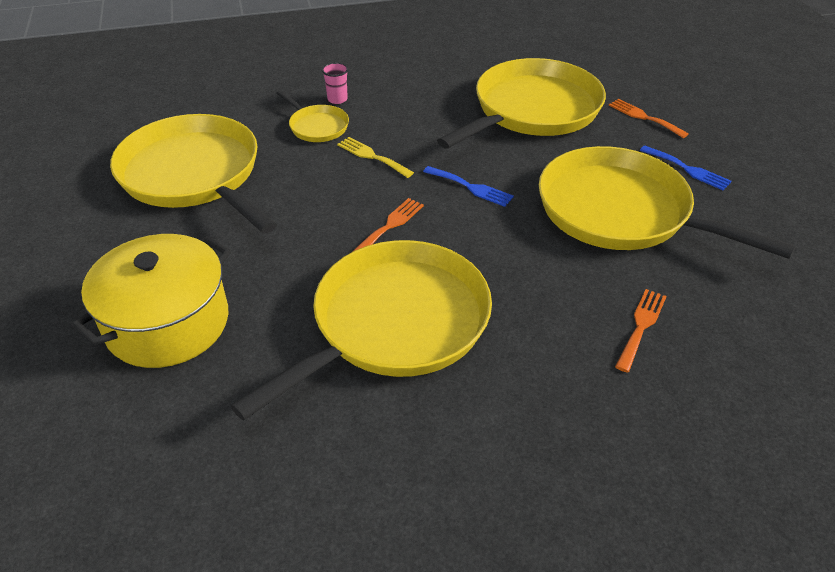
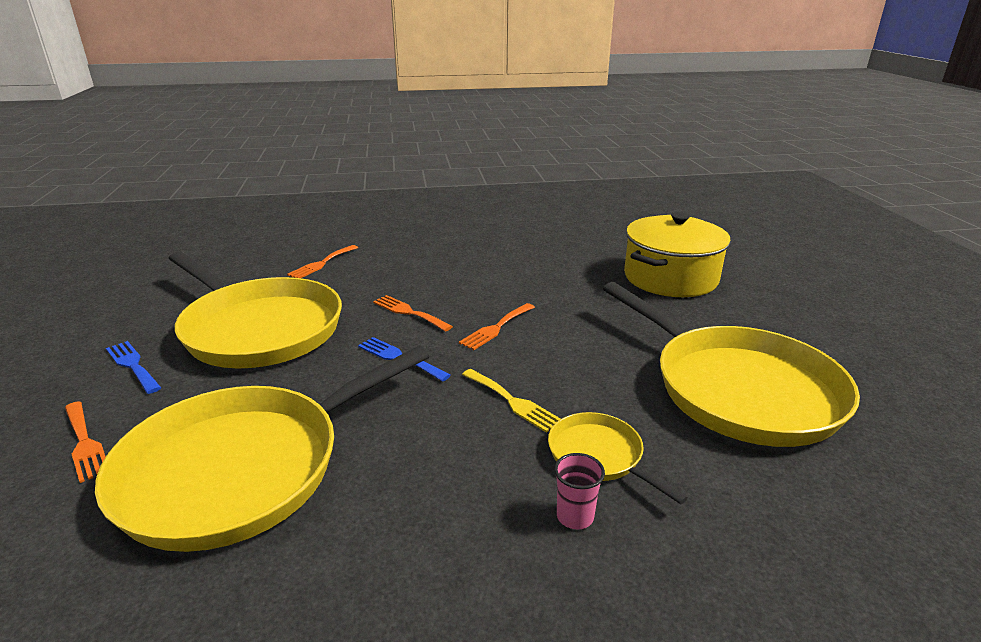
camera: 175 degrees left, 15 degrees down
yellow pan [231,240,492,421] -> none
none -> orange fork [373,295,453,332]

